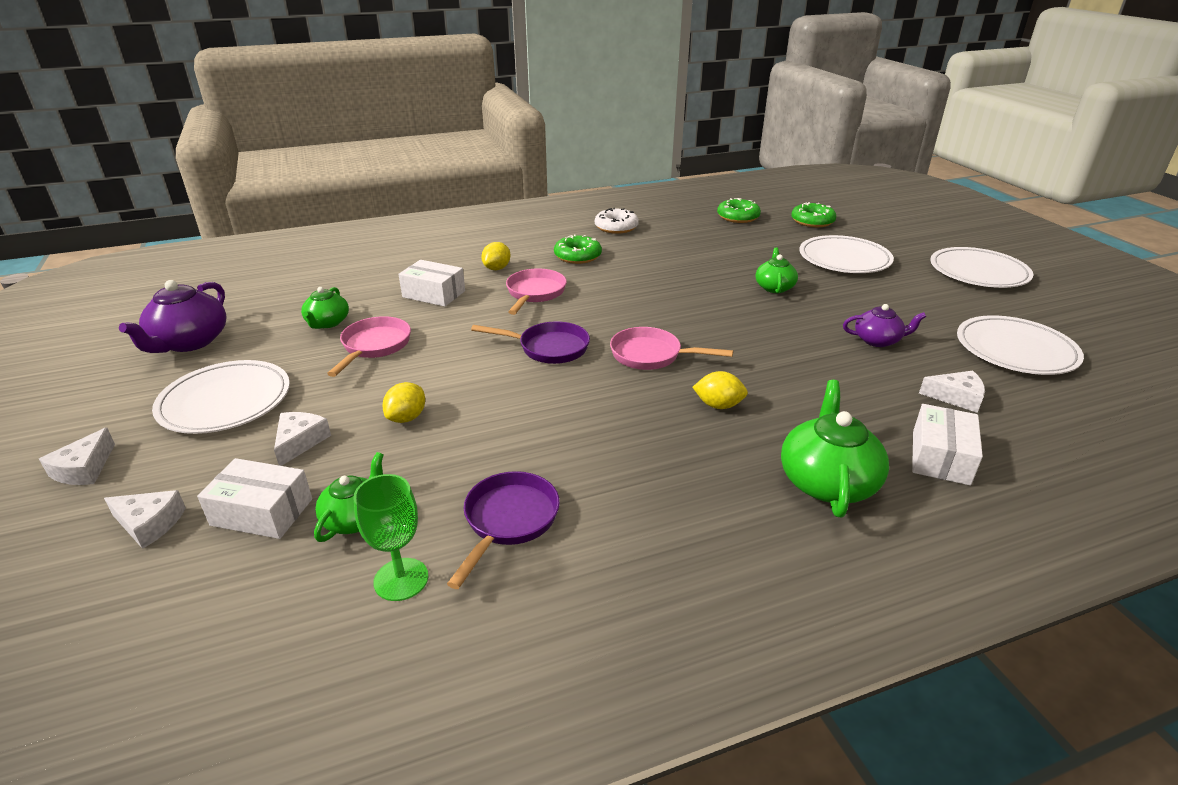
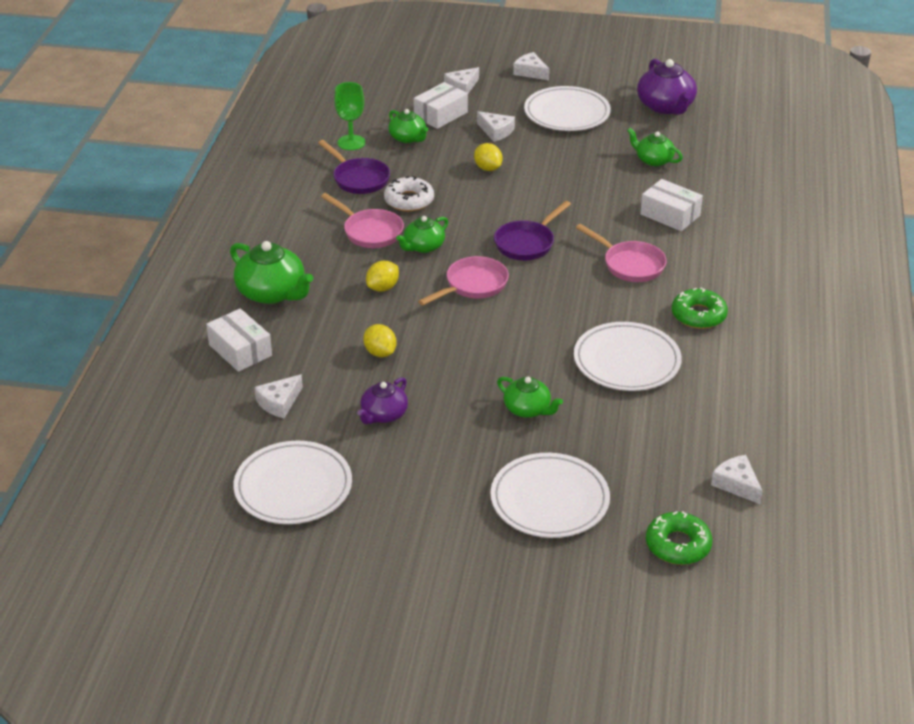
camera: 120 degrees right, 5 degrees up
purple teapot [119,280,226,353] -> purple teapot turned 150 degrees counterclockwise [637,59,697,115]
pink pan [327,316,411,377] -> pink pan moved to [321,193,404,248]
white box [398,260,465,307] -> white box turned 75 degrees clockwise [640,179,703,231]
yellow lemon [481,242,511,270] -> yellow lemon moved to [363,324,397,357]
white donut [595,207,639,234] -> white donut moved to [384,176,434,212]
green donut [717,198,761,223] -> white cheese [711,455,763,504]
white plate [930,247,1033,288] -> white plate moved to [574,322,682,391]
none -> green teapot [396,216,448,253]

